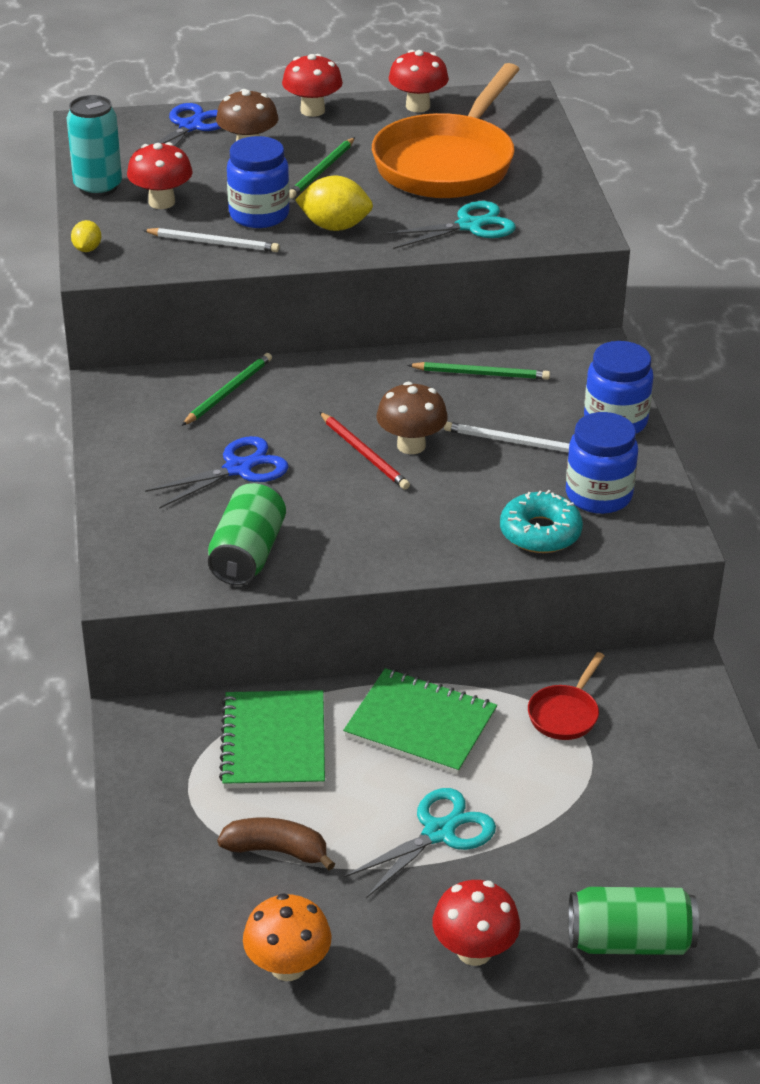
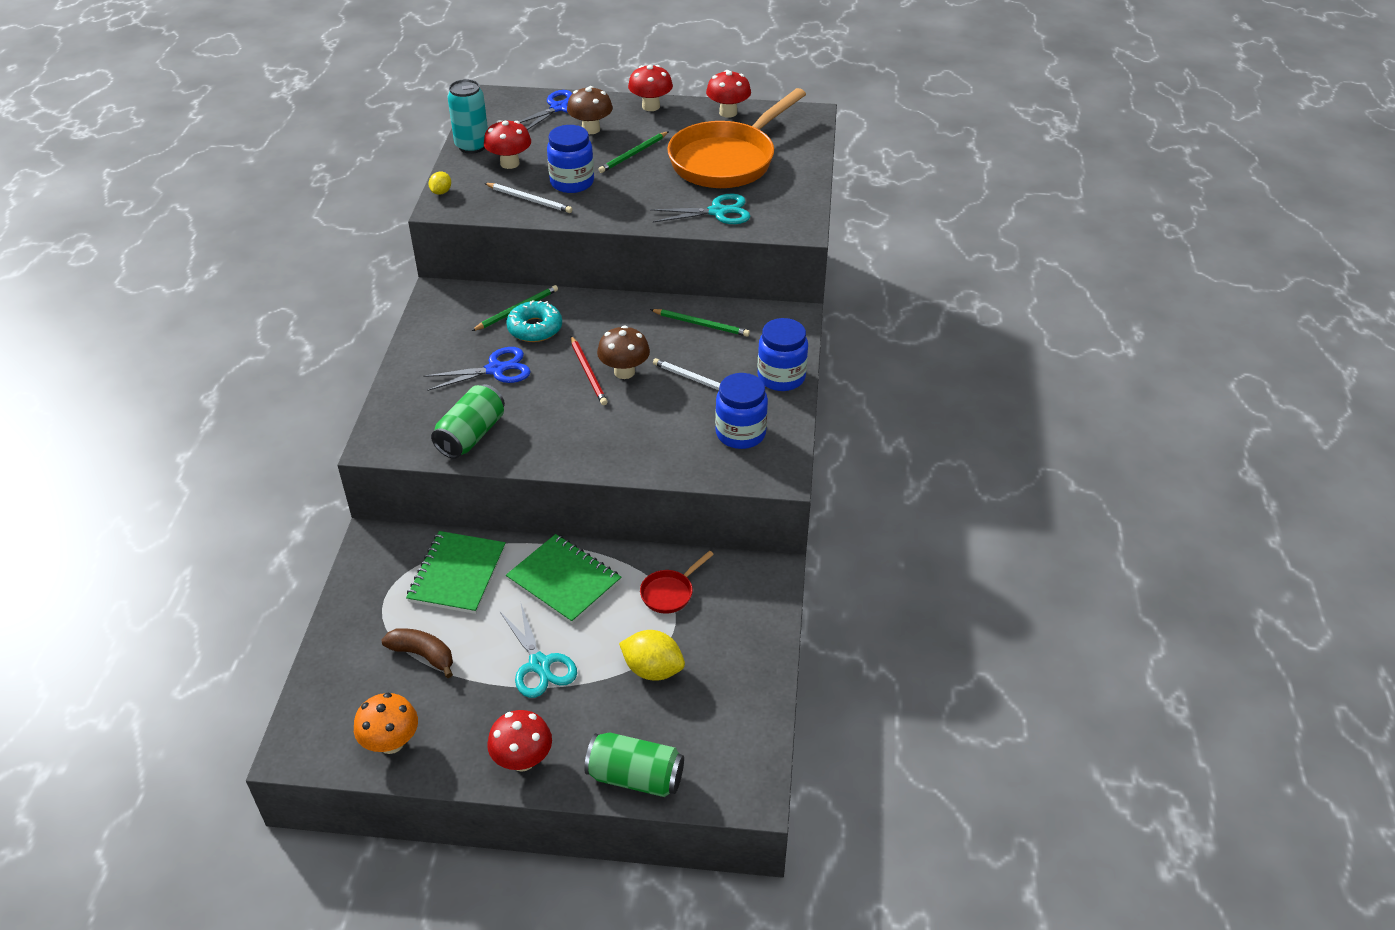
camera: 15 degrees right, 5 degrees up
yellow lemon [295,176,373,231] -> yellow lemon moved to [619,630,685,681]
turquoise scissors [344,788,496,898] -> turquoise scissors turned 90 degrees clockwise [500,604,577,698]
turquoise donut [500,490,583,553] -> turquoise donut moved to [506,300,562,342]

